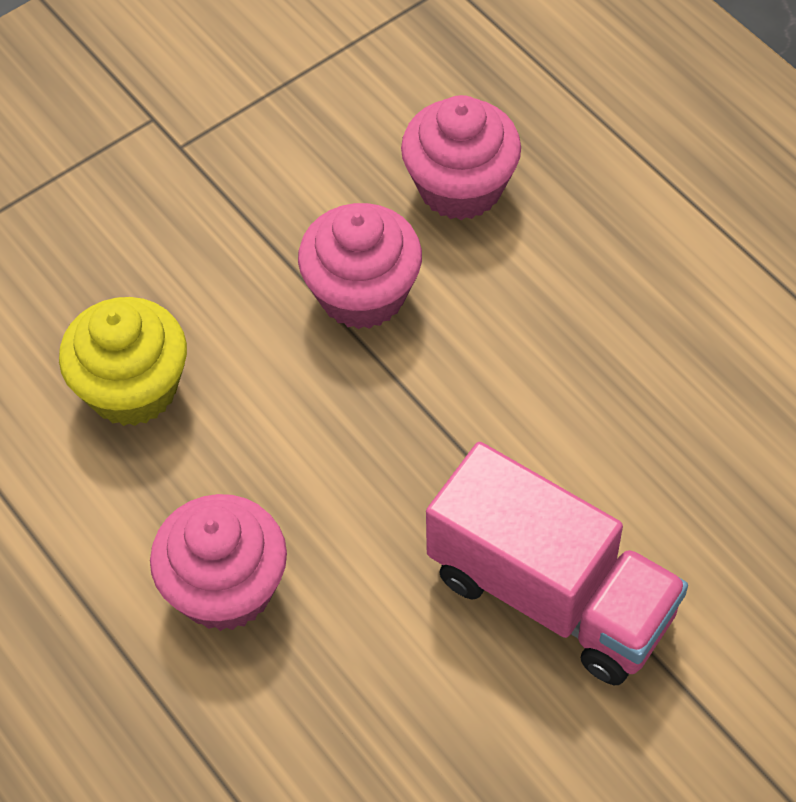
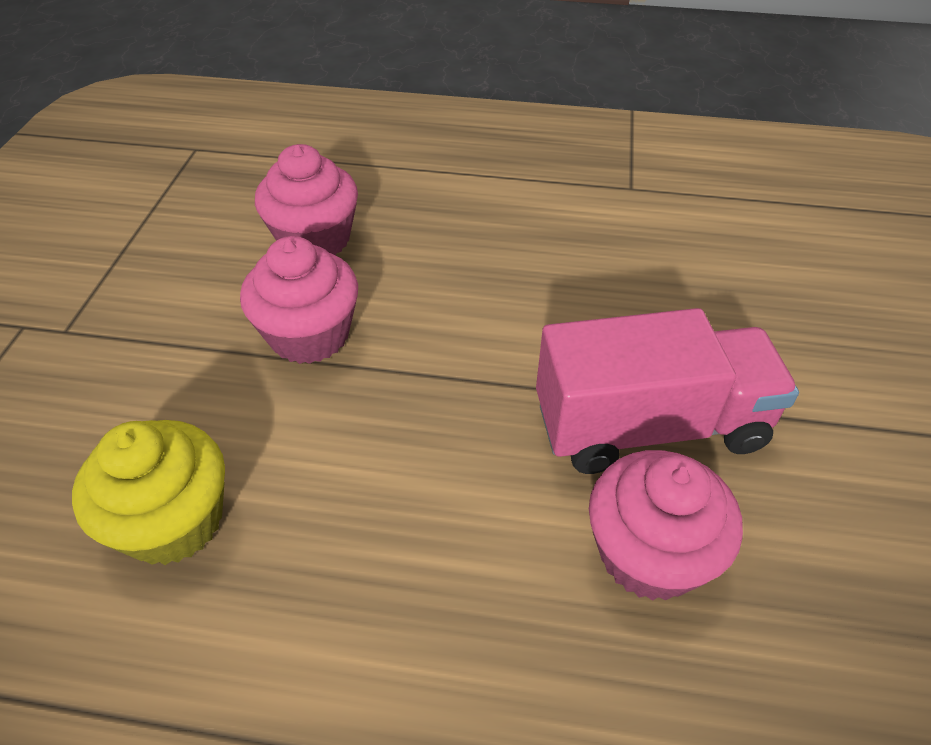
camera: 45 degrees left, 10 degrees down
pink cupcake [150,494,287,631] -> pink cupcake moved to [589,450,743,601]

